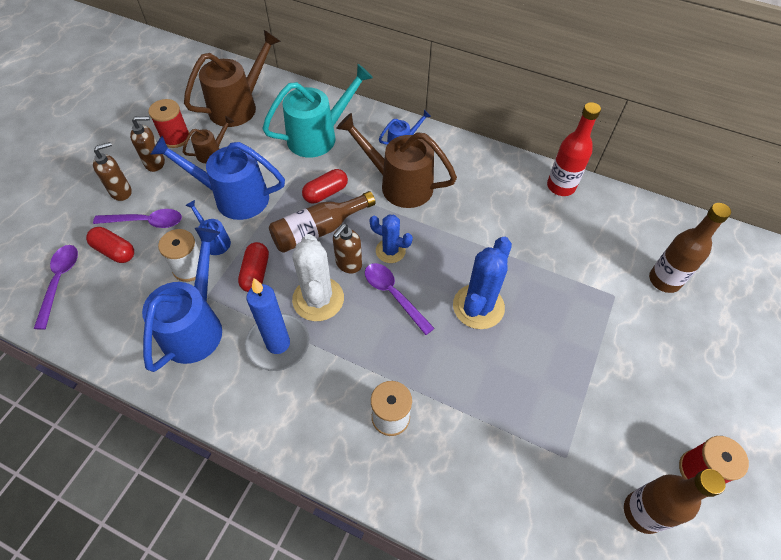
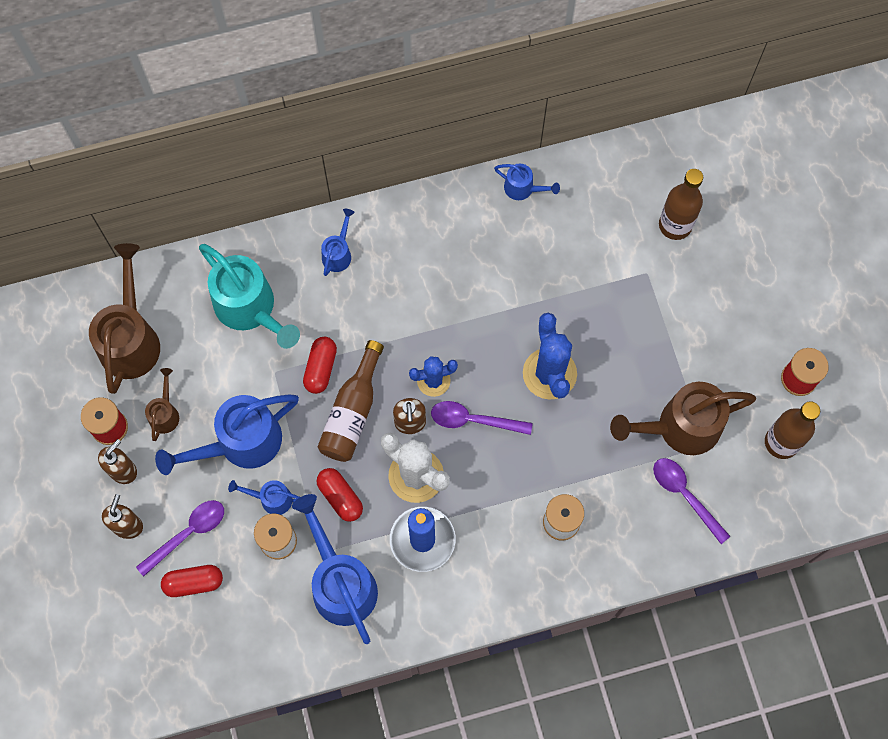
camera: 40 degrees left, 15 degrees up
purple spoon [34,245,78,330] -> purple spoon moved to [653,458,730,544]
turquoise watering can [262,64,373,158] -> turquoise watering can turned 120 degrees clockwise [199,244,300,349]
brown watering can [336,113,457,208] -> brown watering can moved to [610,382,756,455]
red bottle [547,102,601,196] -> blue watering can [494,163,560,200]

